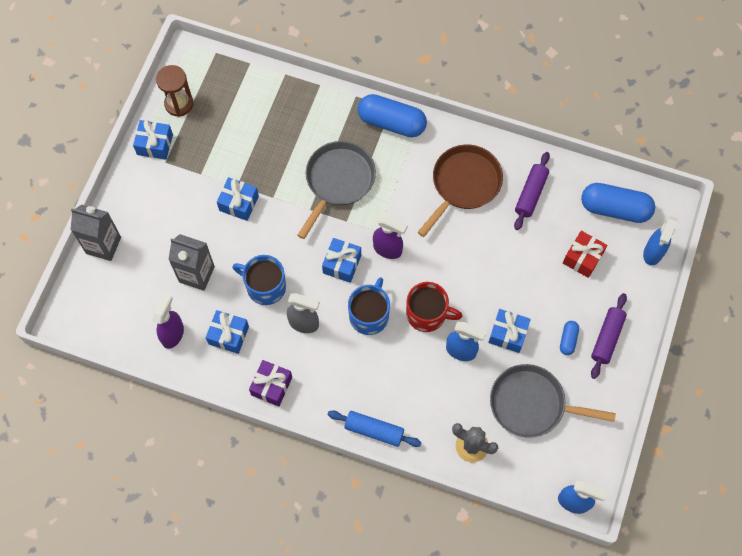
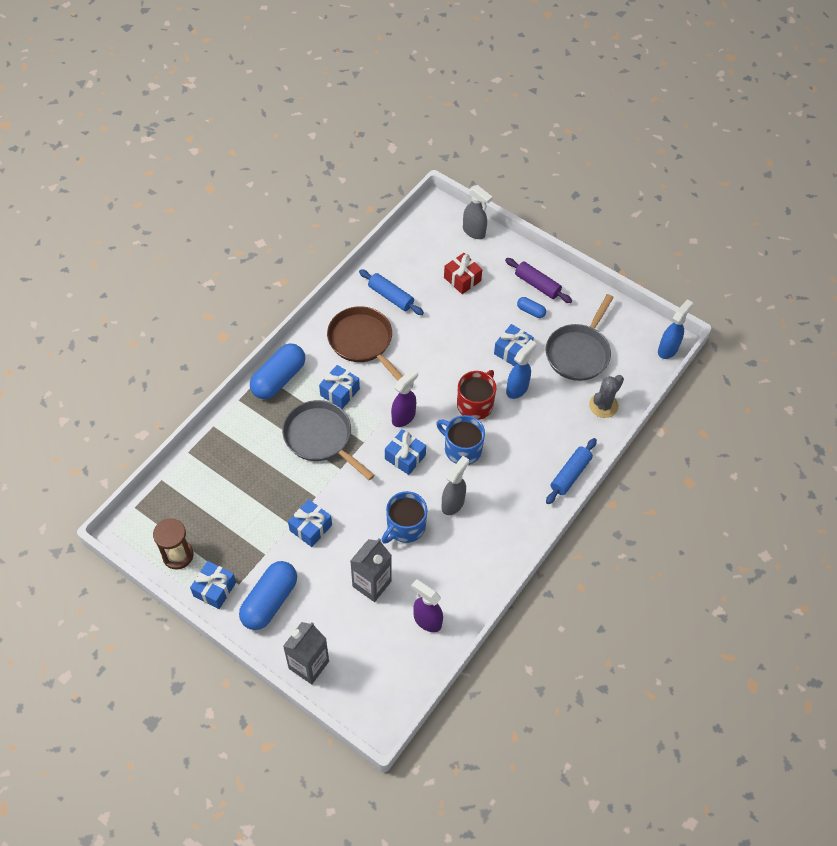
camera: 75 degrees left, 10 degrees down
blue gift [206,310,249,354] -> blue gift moved to [319,365,360,409]
purple gift [249,360,292,407] -> none
purple rolling pin [514,152,550,230] -> blue rolling pin [359,269,424,315]
blue capsule [581,183,655,223] -> blue capsule moved to [239,561,297,630]
blue spray bottle [643,216,678,265] -> grey spray bottle [463,185,493,239]

